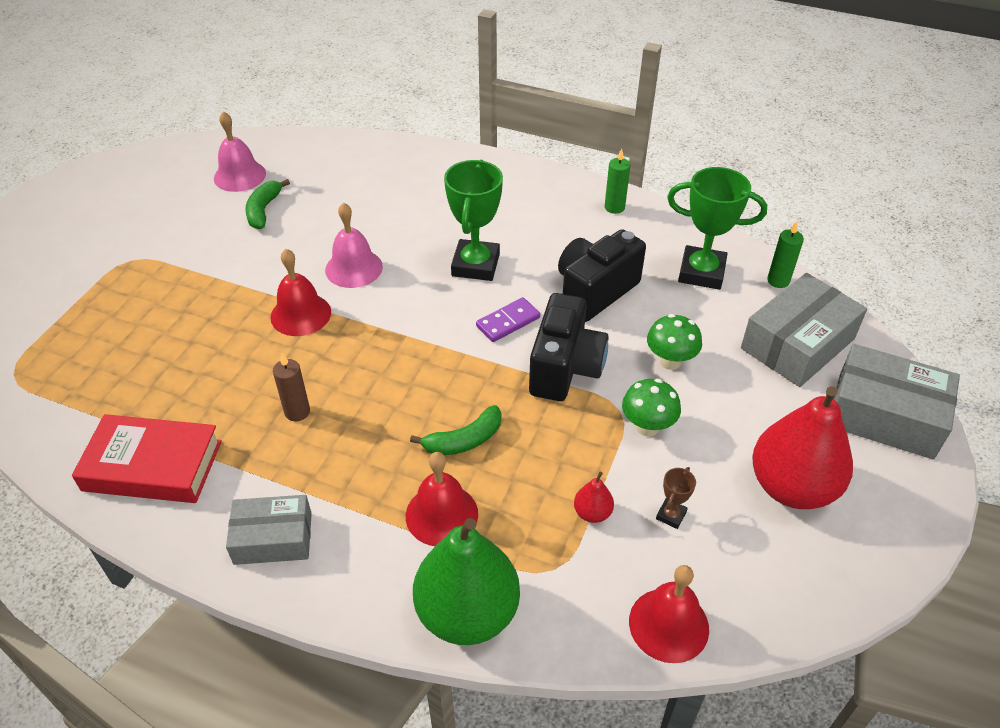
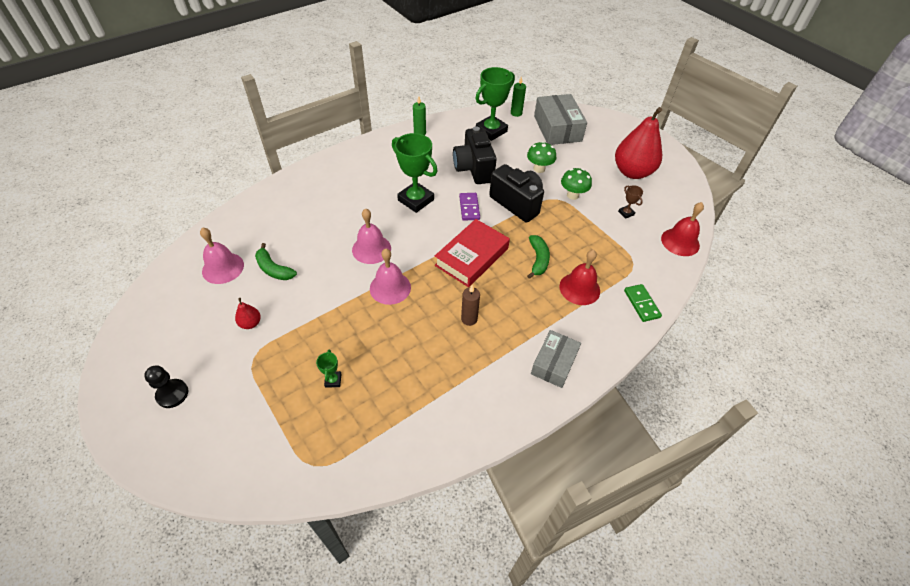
camera: 60 degrees left, 5 degrees up
red book [72,414,222,503] -> red book moved to [435,219,510,287]
red bell [270,249,331,336] -> pink bell [370,249,411,305]
green pear [413,518,520,645] -> green domino [624,284,662,322]
red pear [574,472,614,523] -> red pear moved to [235,298,261,329]
grey box [833,344,960,460] -> none
none -> black pawn [144,365,188,408]
none -> green trophy [316,349,341,388]

